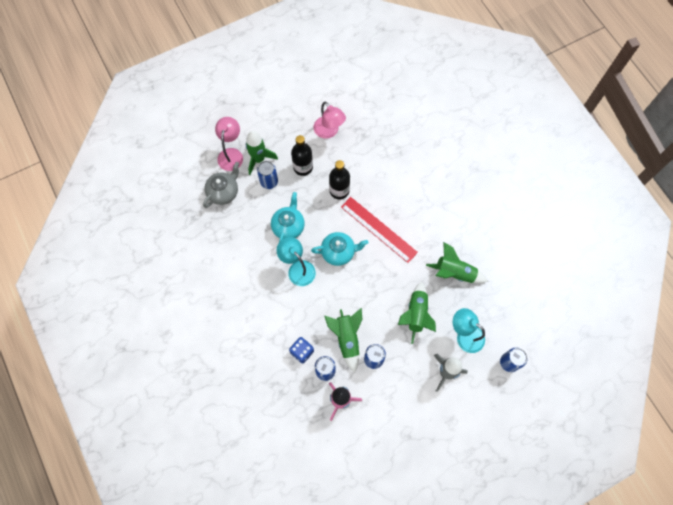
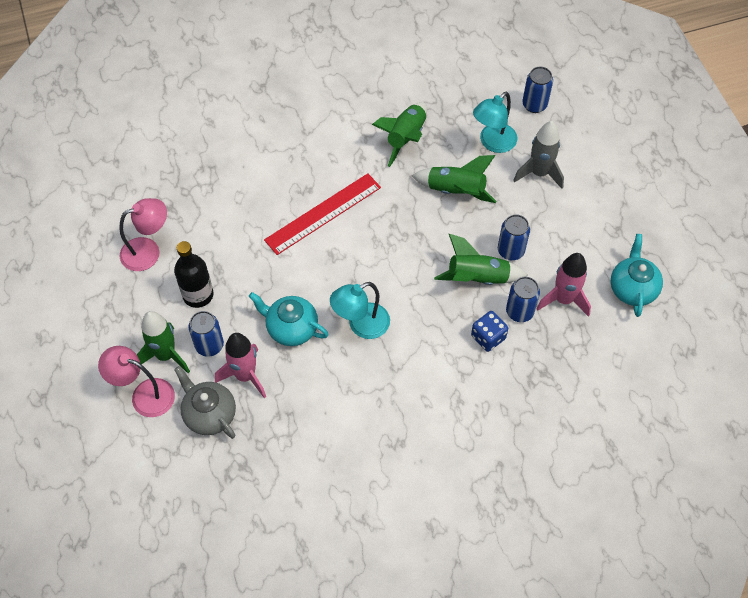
camera: 80 degrees left, 10 degrees down
turquoise teapot [311,232,369,266] -> turquoise teapot moved to [610,234,663,317]
black bottle [329,160,350,199] -> none
none -> pink rocket [215,333,266,398]

